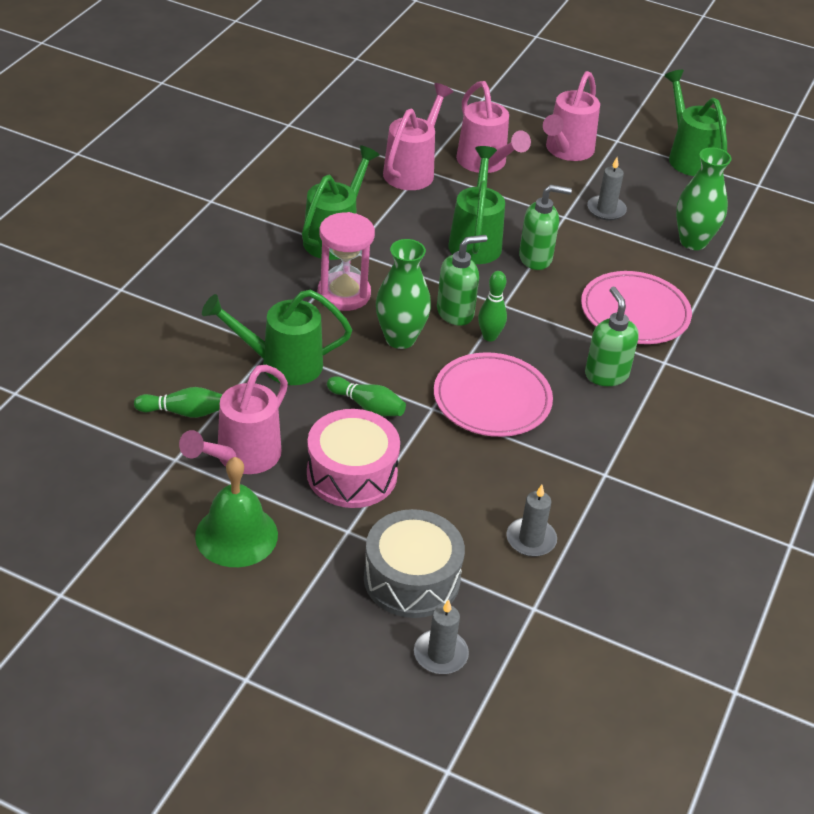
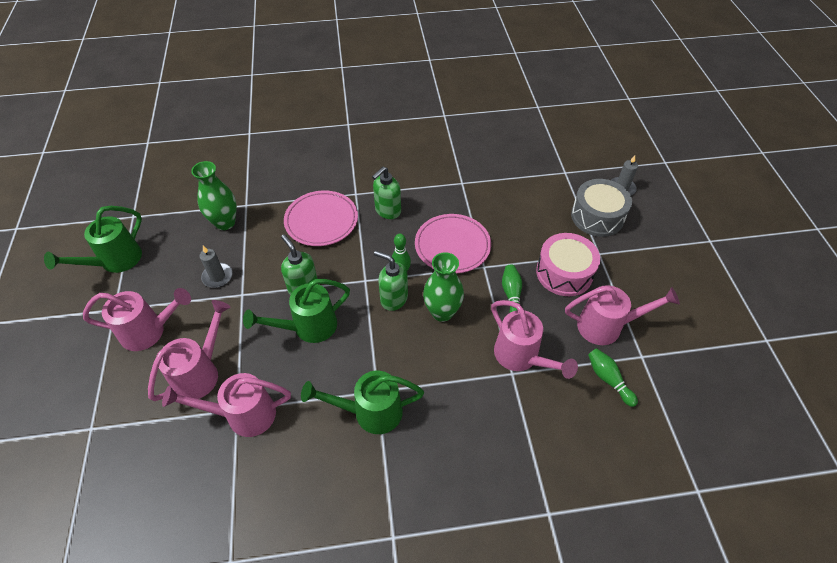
camera: 120 degrees left, 10 degrees up
green bell [195,457,278,567] -> none
green watering can [202,290,352,385] -> pink watering can [491,300,578,379]
pink hourglass [318,212,375,311] -> none
grey candle [506,485,557,557] -> none

